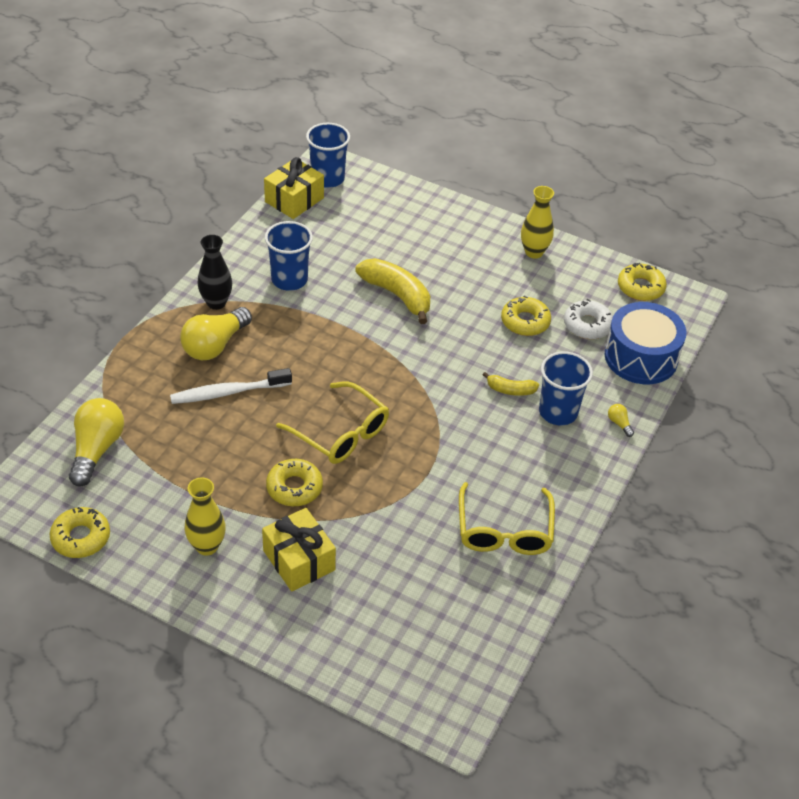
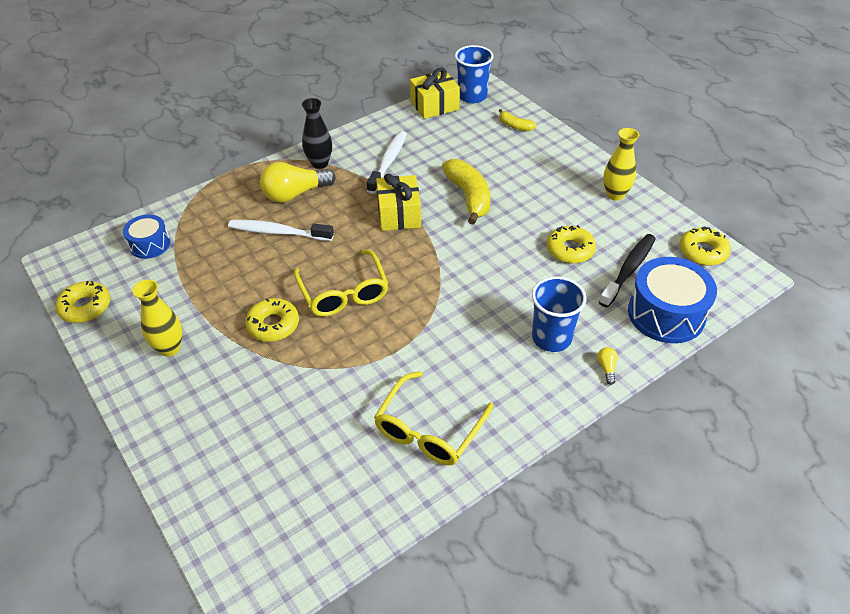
camera: 30 degrees right, 0 degrees up
yellow light bulb [69,398,124,487] -> blue drum [123,214,170,259]
yellow gift [262,508,336,592] -> yellow gift moved to [376,173,421,231]
blue cup [265,221,313,291] -> white toothbrush [367,131,407,194]
yellow banana [483,372,539,396] -> yellow banana moved to [499,109,536,131]
white donut [564,299,613,339] -> black toothbrush [599,234,656,308]

